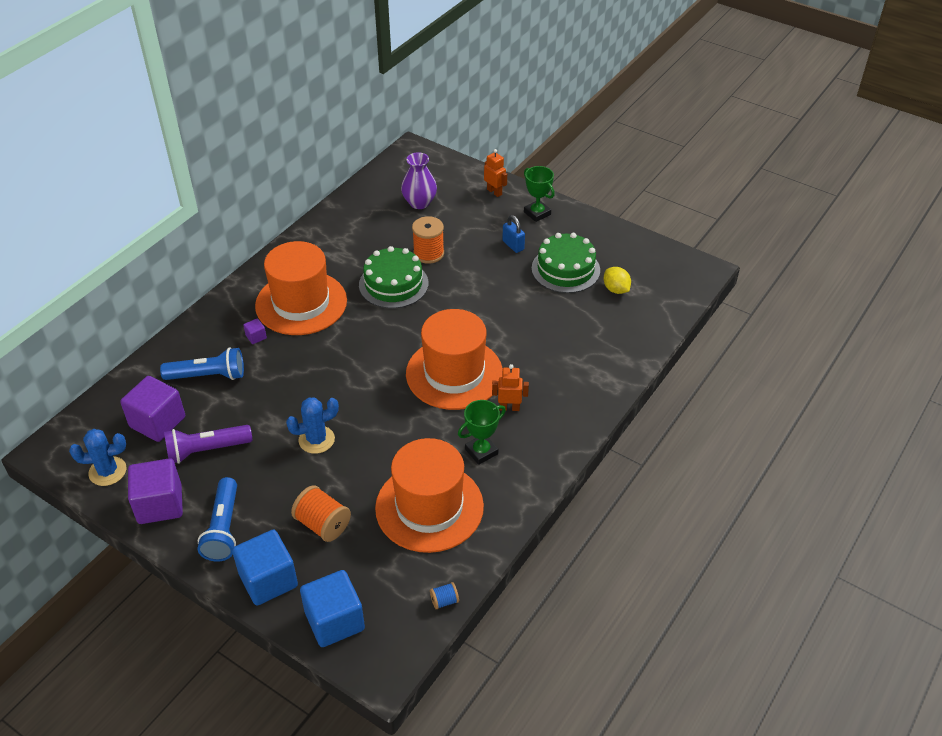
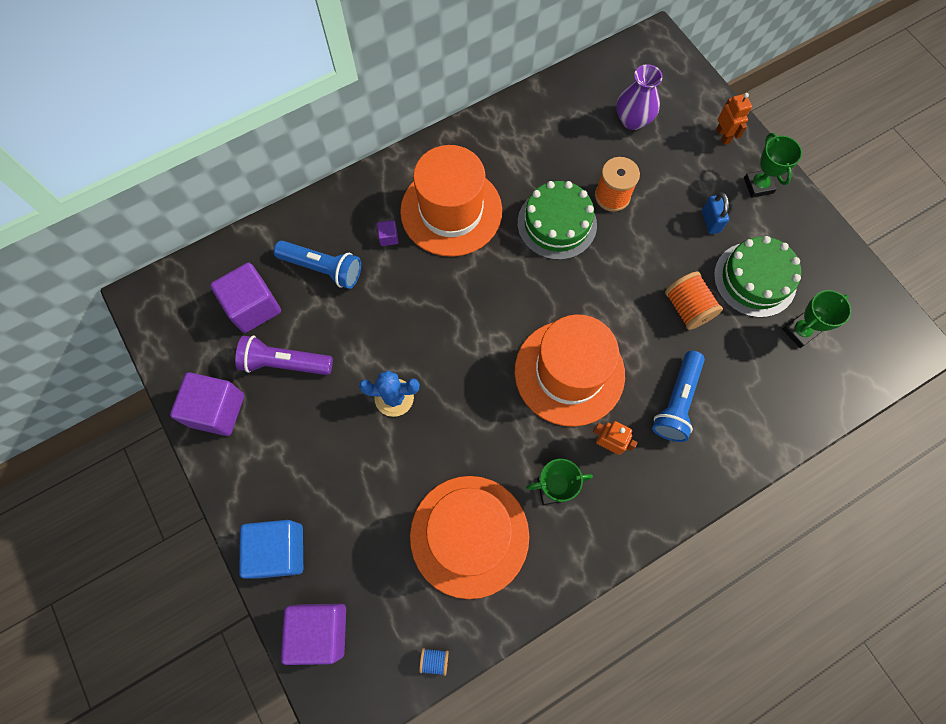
camera: 25 degrees right, 25 degrees up
blue cactus [69,429,127,486] -> none
blue flashlight [197,477,237,562] -> blue flashlight moved to [652,351,705,442]
orange spool [291,485,351,542] -> orange spool moved to [665,271,723,330]
blue cube [300,570,365,647] -> purple cube [281,604,346,665]
yellow lemon [604,267,631,294] -> green trophy [782,290,851,348]

